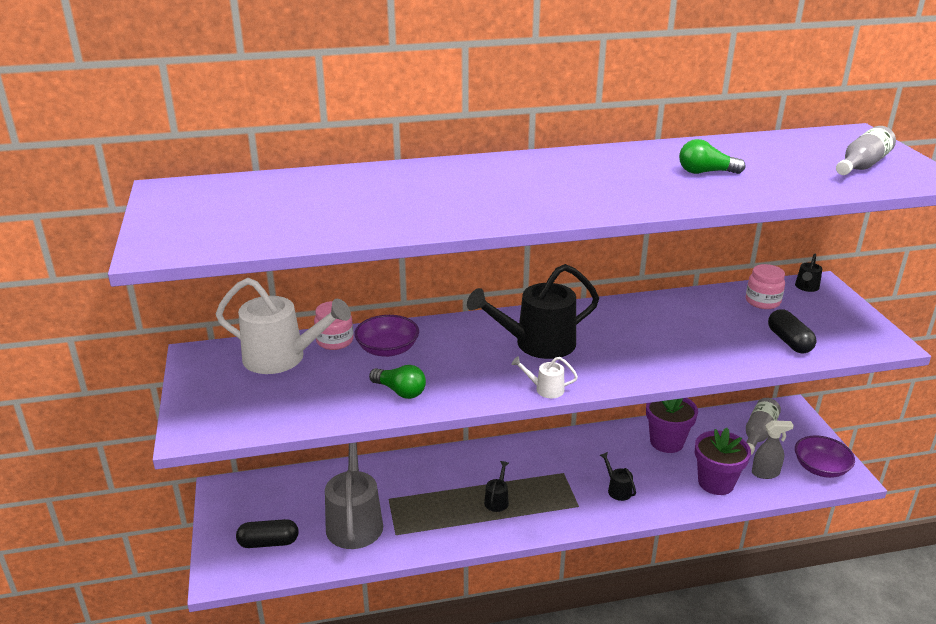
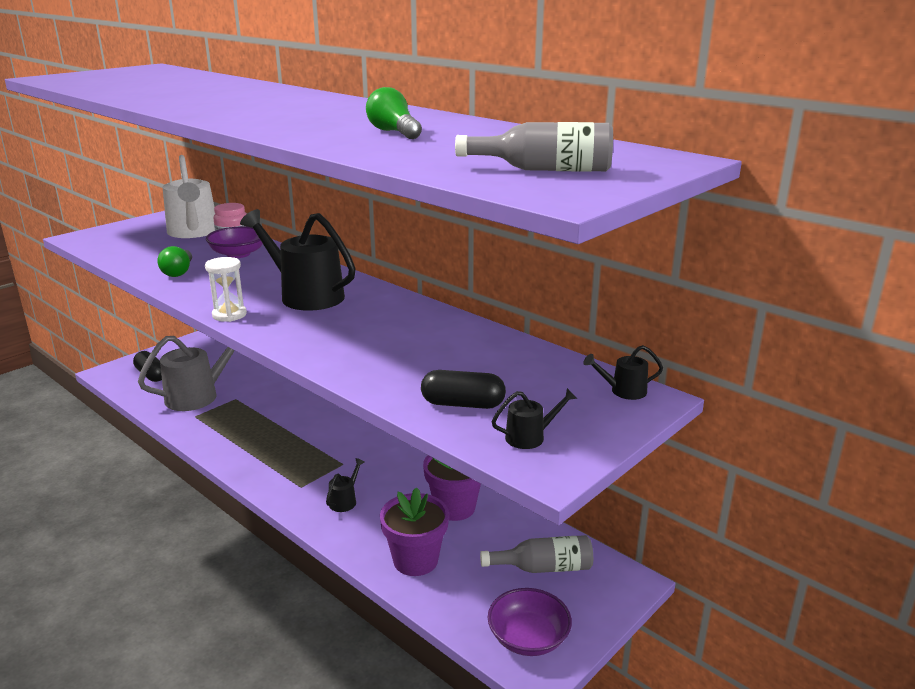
camera: 55 degrees right, 5 degrees down
black watering can [484,461,509,512] -> black watering can moved to [491,388,577,449]
white watering can [511,356,578,398] -> white hourglass [205,257,247,322]
pink jar [746,264,785,309] -> none
grey spray bottle [752,420,794,479] -> none
black capsule [768,309,817,353] -> black capsule turned 60 degrees clockwise [421,370,506,409]

